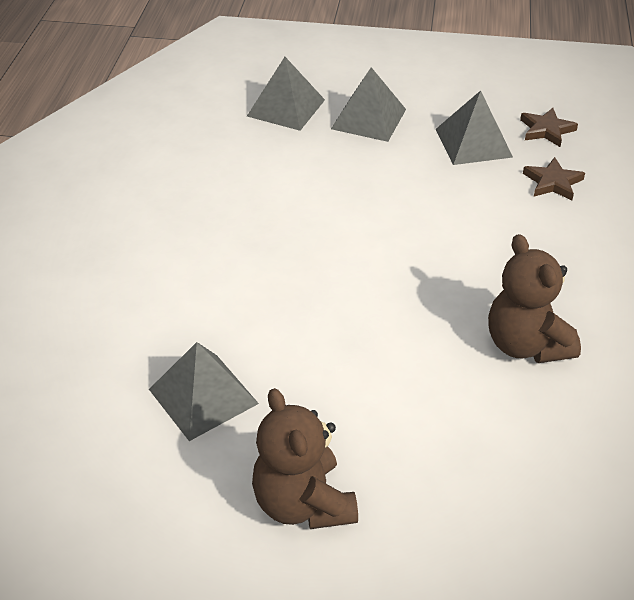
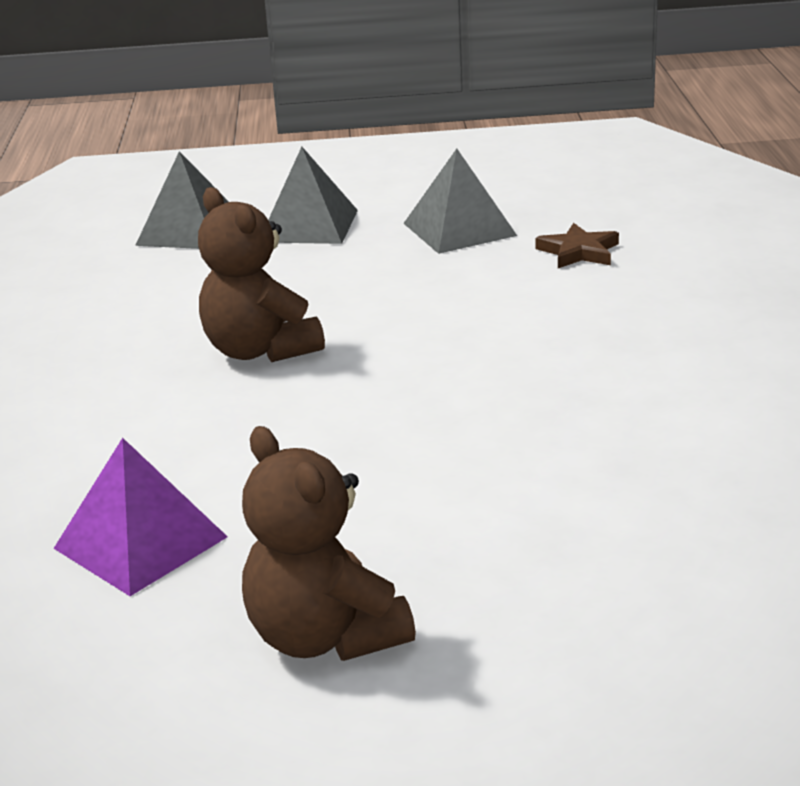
camera: 10 degrees left, 15 degrees down
grey pyramid [149,342,259,441] -> purple pyramid [53,438,228,596]
brown teddy bear [488,234,581,363] -> brown teddy bear moved to [198,187,325,362]
brown star [520,108,578,147] -> none

